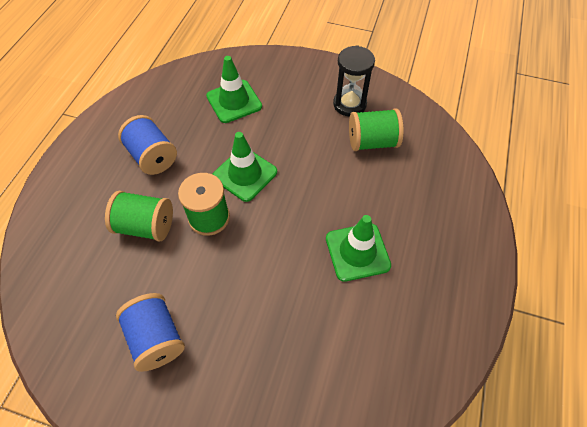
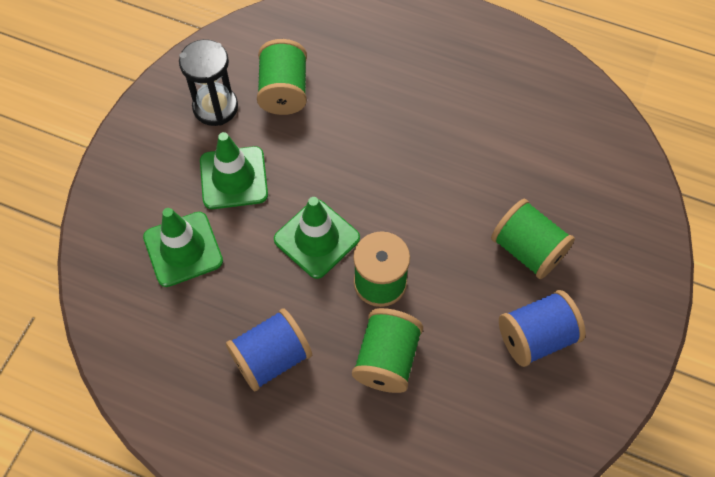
camera: 85 degrees left, 5 degrees up
green traffic cone [326,215,391,282] -> green traffic cone moved to [200,132,268,209]
none -> green spool [491,199,575,279]

